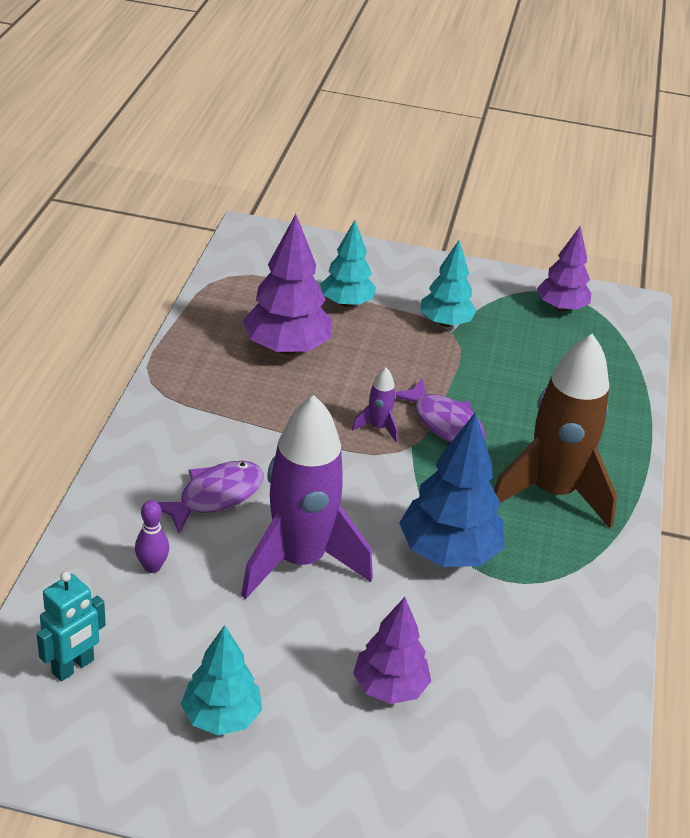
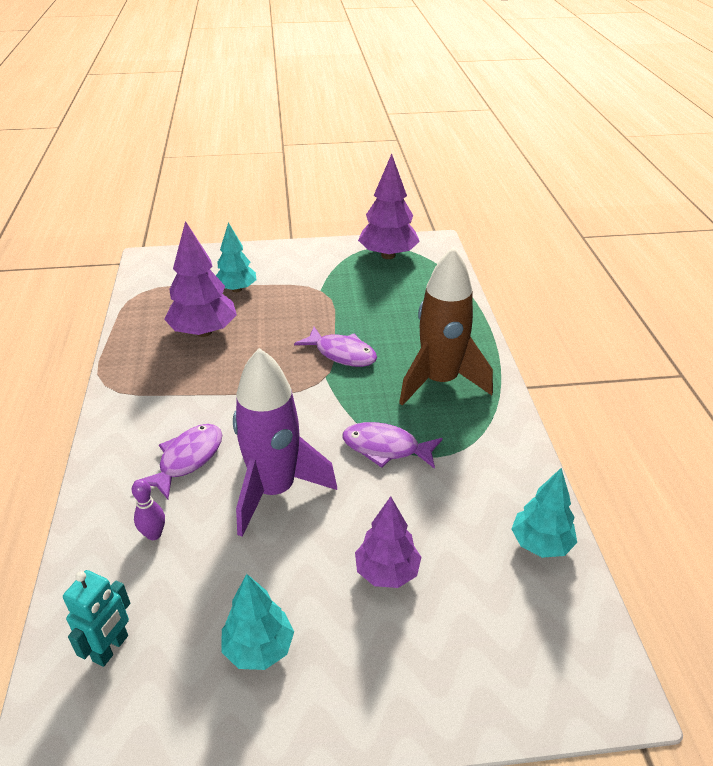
camera: 15 degrees left, 0 degrees up
purple rocket [352,368,398,442] -> none
blue tree [399,412,505,567] -> purple fish [342,422,443,469]
turquoise tree [421,240,477,327] -> turquoise tree moved to [511,468,577,558]
purple tree [537,227,591,312] -> purple tree [358,154,420,259], size x1.52

